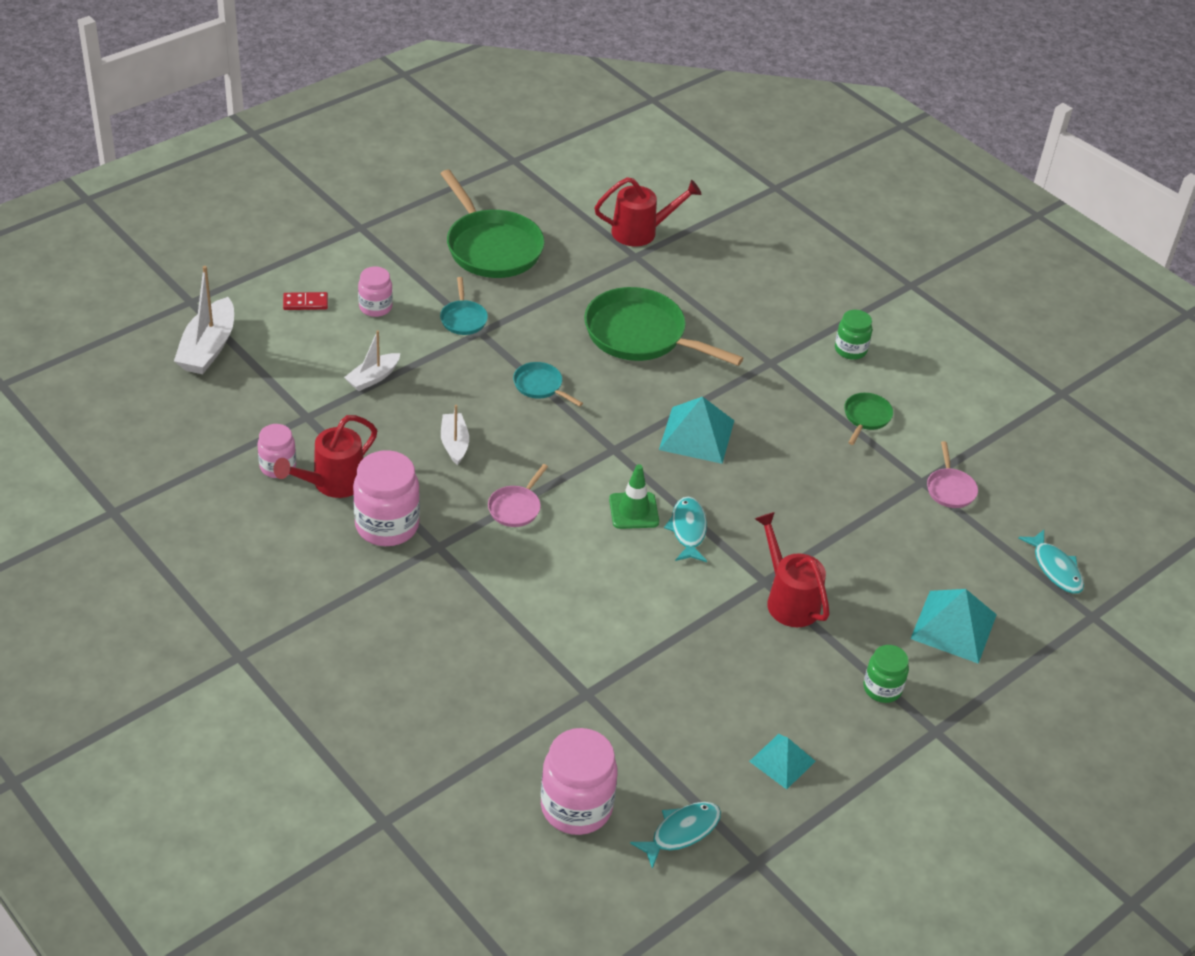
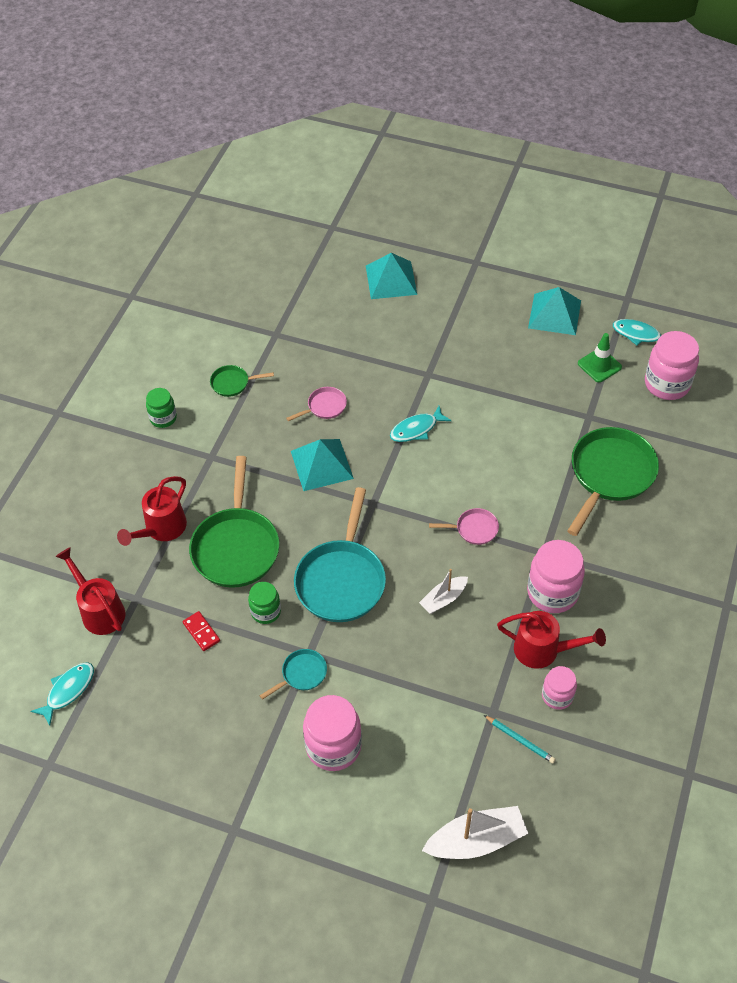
camera: 115 degrees left, 10 degrees up
red domino [283,292,328,310] -> red domino moved to [183,611,220,651]
white boat [344,330,400,391] -> none
pink jar [358,267,393,317] -> pink jar [303,695,362,771], size x1.71
green pan [440,170,545,278] -> green pan moved to [567,427,659,536]
turquoise pan [513,362,583,407] -> turquoise pan [294,487,386,622], size x2.13
green traffic cone [609,464,659,529] -> green traffic cone moved to [578,333,622,383]
turquoise pyramid [749,734,816,789] -> turquoise pyramid [528,287,581,335], size x1.58
red watering can [755,512,830,627] -> red watering can moved to [117,476,187,546]
green jar [864,645,909,703] -> green jar moved to [248,582,281,624]
pink pan [927,441,978,508] -> pink pan moved to [286,387,347,421]
turquoise fish [1018,530,1084,594] -> turquoise fish moved to [30,662,94,726]
none -> turquoise pencil [484,715,556,764]

